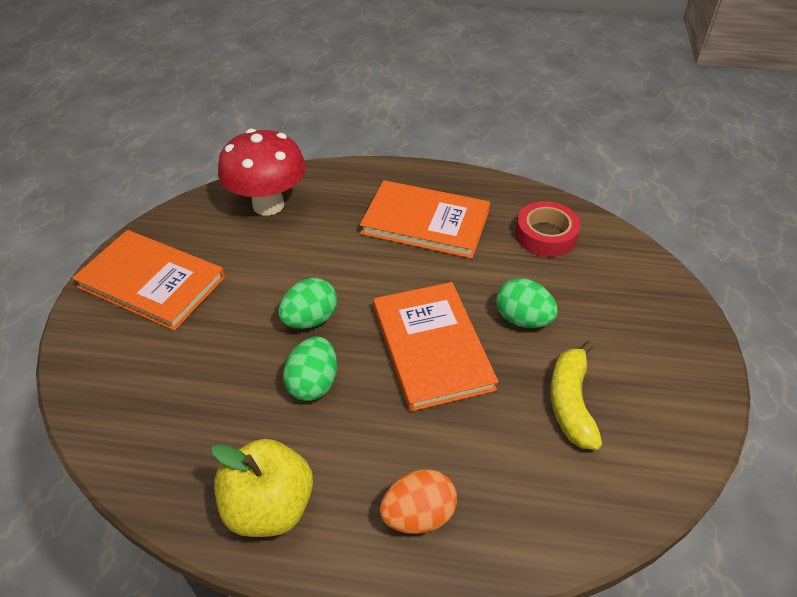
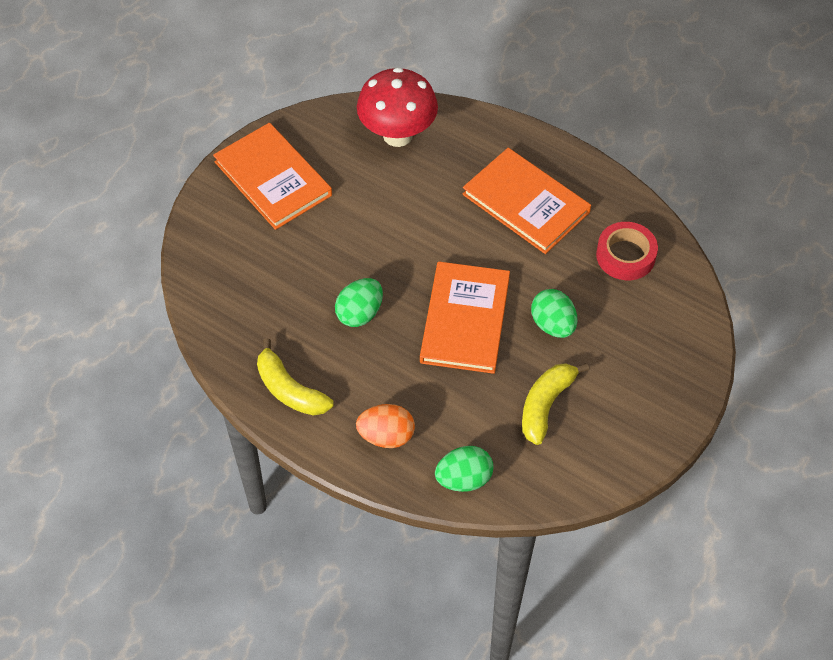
camera: 25 degrees right, 10 degrees up
yellow apple [211,439,313,537] -> yellow banana [257,338,333,416]
green egg [278,278,337,329] -> green egg moved to [435,446,494,492]

